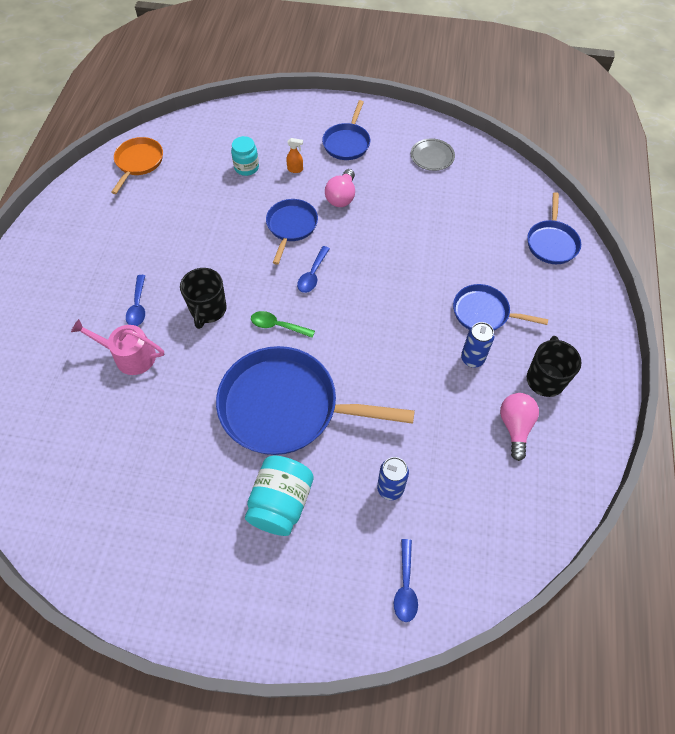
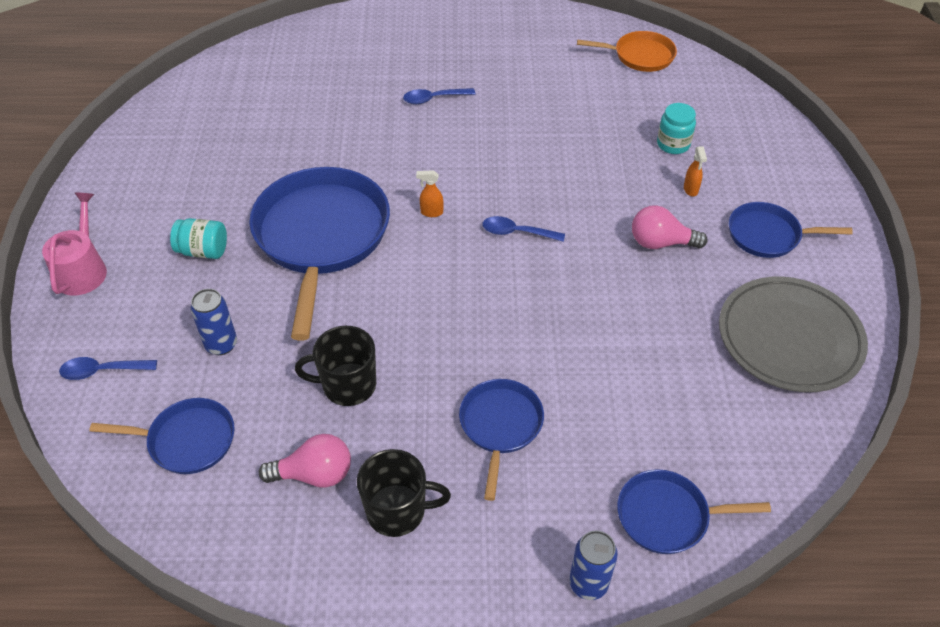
camera: 80 degrees right, 10 degrees down
pink watering can [71,319,164,375] -> pink watering can moved to [42,193,107,296]
black mug [180,268,227,329] -> black mug moved to [295,326,376,406]
turquoise jar [245,456,314,536] -> turquoise jar [170,218,227,259], size x0.64
green spoon [251,311,315,338] -> orange spray bottle [416,170,444,217]
blue pan [266,199,318,265] -> blue pan moved to [89,398,235,474]
grey plate [411,138,455,171] -> grey plate [719,276,868,392], size x2.00
blue can [461,322,495,367] -> blue can moved to [569,531,618,600]

